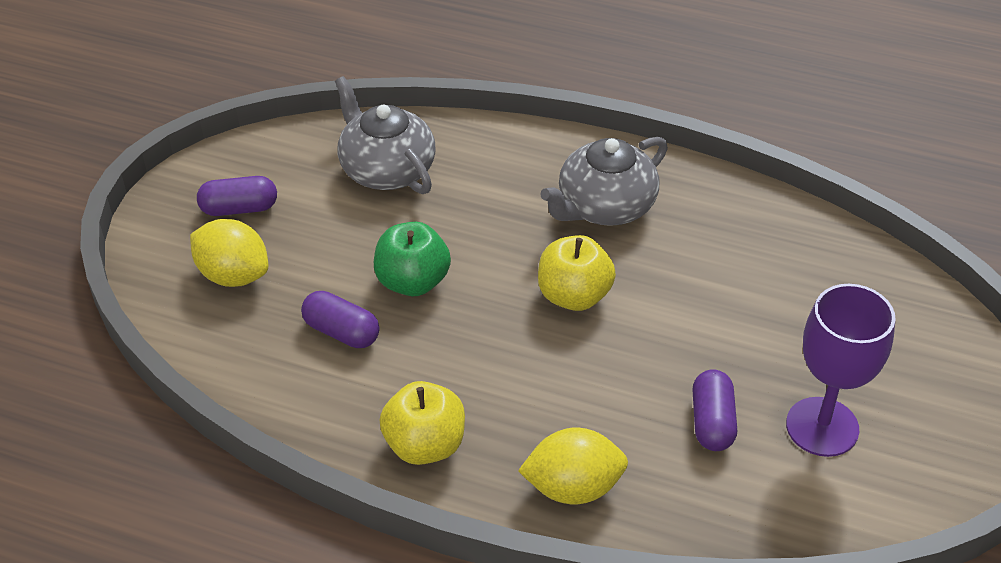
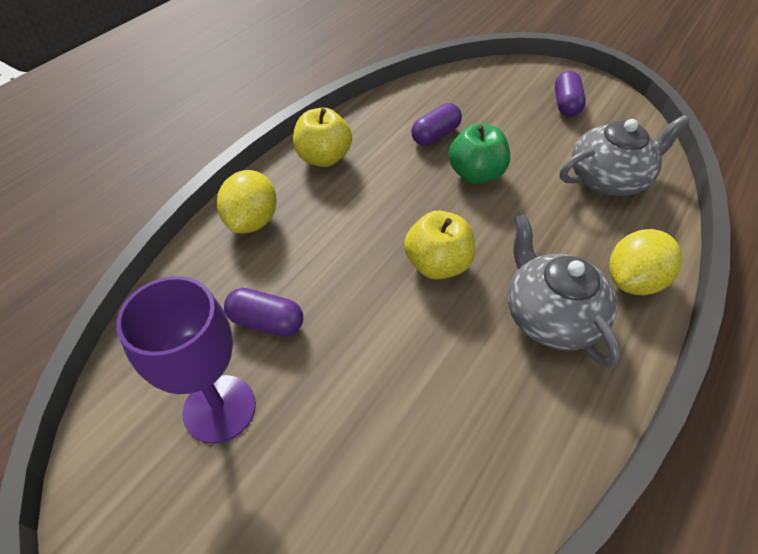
camera: 105 degrees right, 5 degrees up
yellow lemon [190,219,268,287] -> yellow lemon moved to [609,229,682,295]

